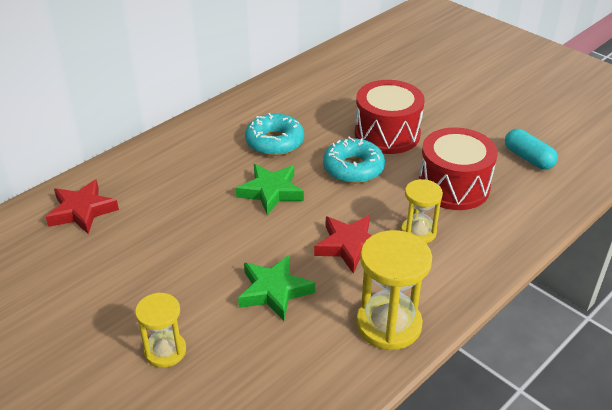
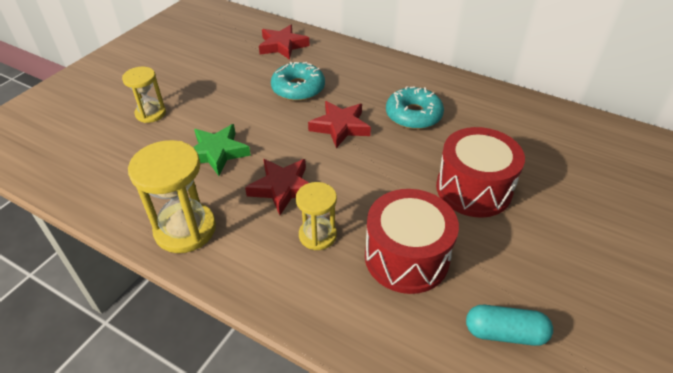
camera: 75 degrees right, 5 degrees up
green star [236,164,304,215] -> red star [308,101,371,148]
turquoise donut [323,137,385,183] -> turquoise donut moved to [271,62,325,101]
turquoise capsule [505,129,558,170] -> turquoise capsule turned 60 degrees clockwise [466,305,553,346]

